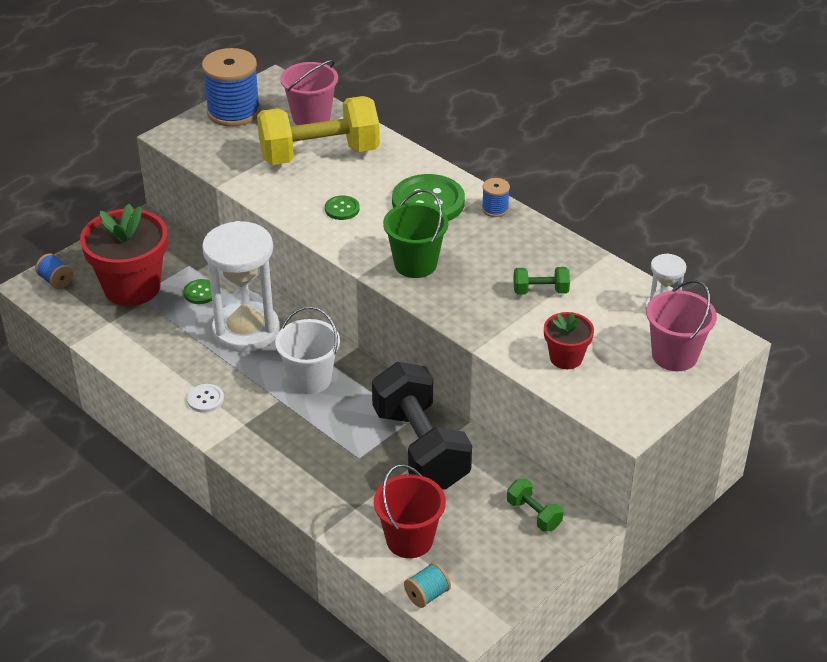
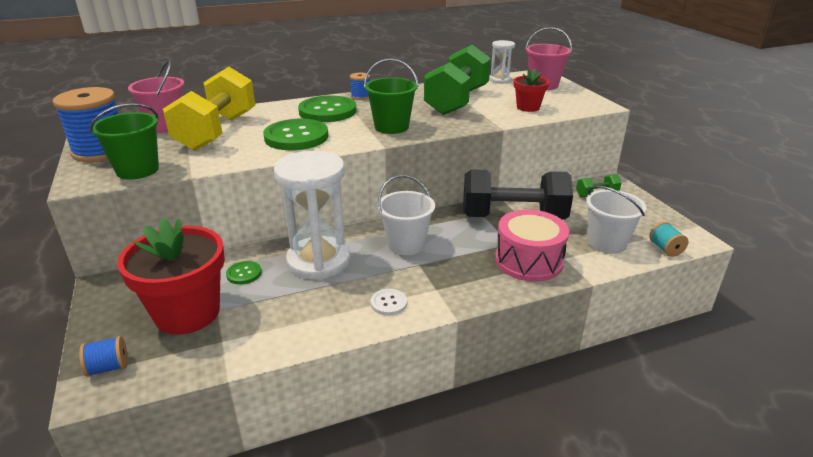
camera: 65 degrees left, 10 degrees down
green button [325,195,360,220] -> green button [263,119,328,150], size x2.10
red bucket [374,464,446,558] -> white bucket [586,186,647,254]
green dumbbell [513,267,570,295] -> green dumbbell [424,45,491,115], size x2.35
none -> green bucket [90,103,159,180]
none -> pink drum [495,210,569,282]

